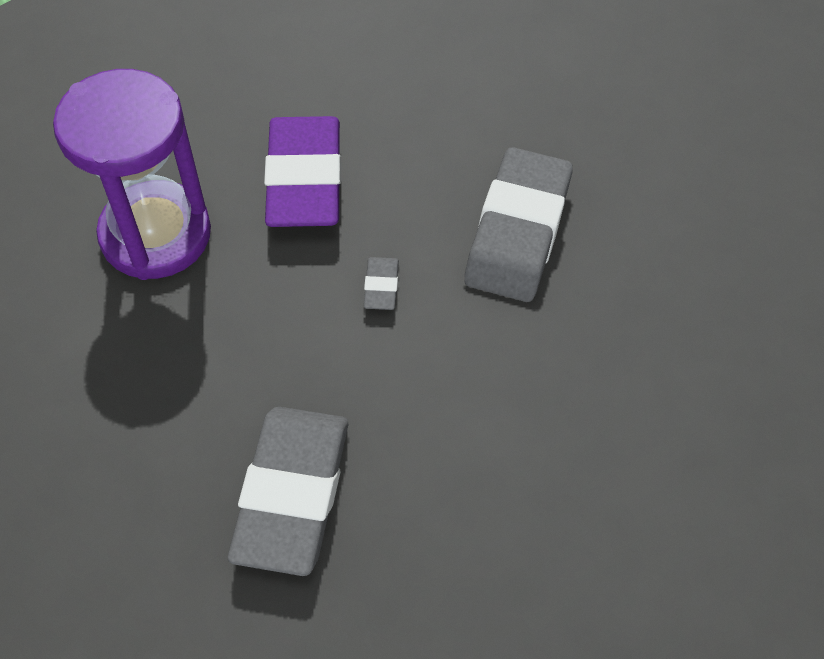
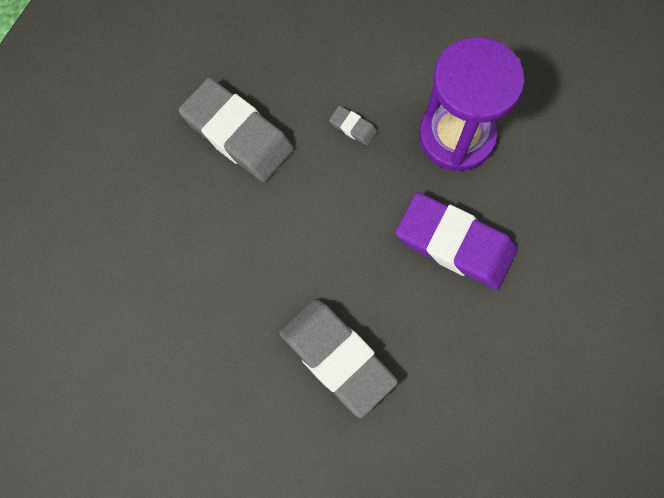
camera: 120 degrees right, 15 degrees up
grey eraser [364,257,399,310] -> grey eraser moved to [329,105,377,146]

